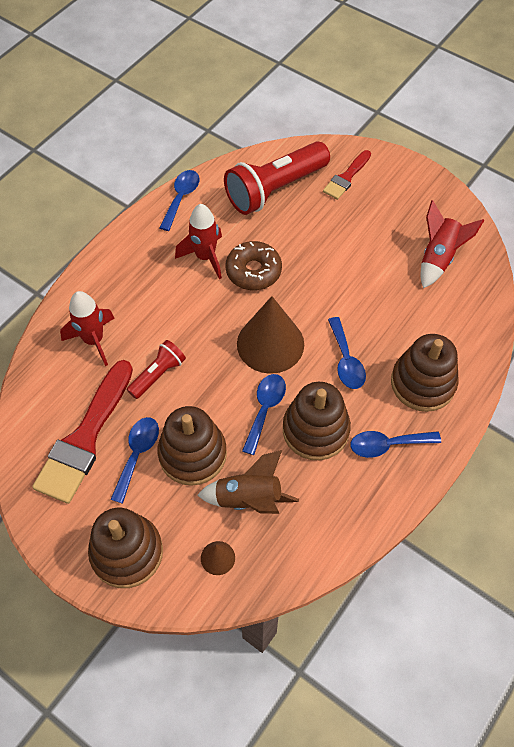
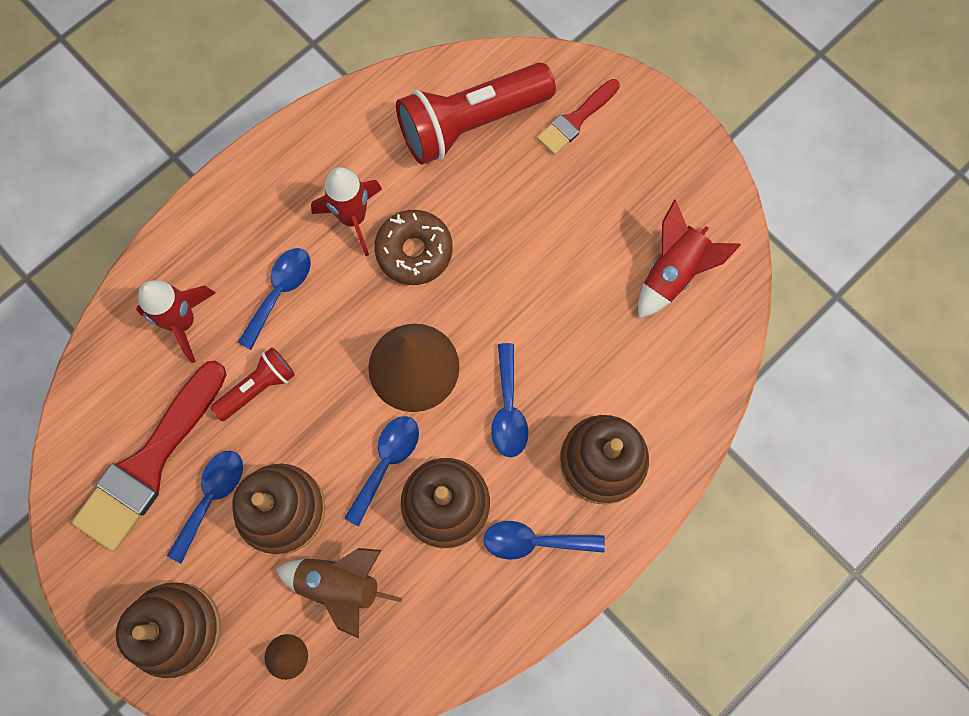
camera: 10 degrees right, 15 degrees up
blue spoon [159,170,200,231] -> blue spoon moved to [238,248,311,350]

